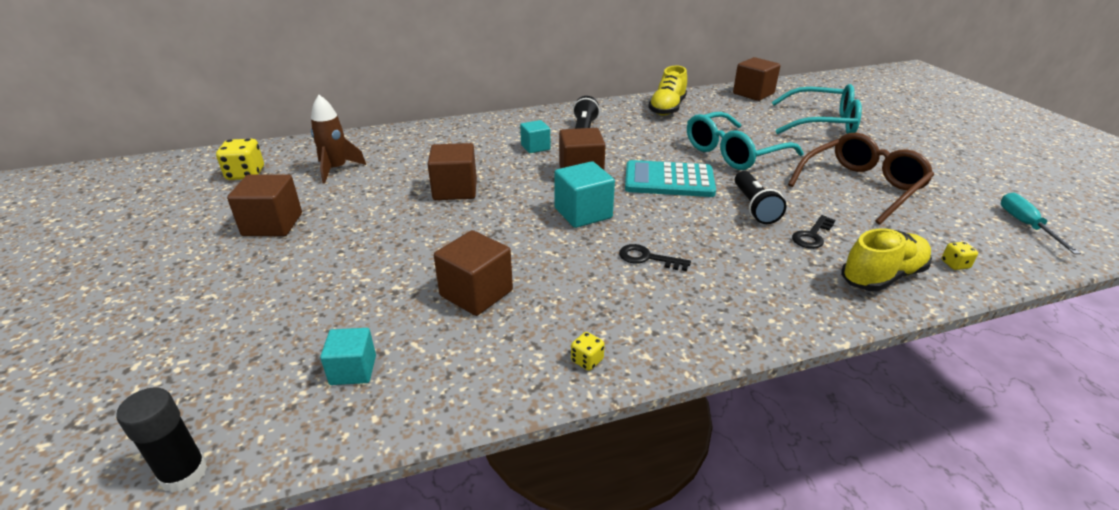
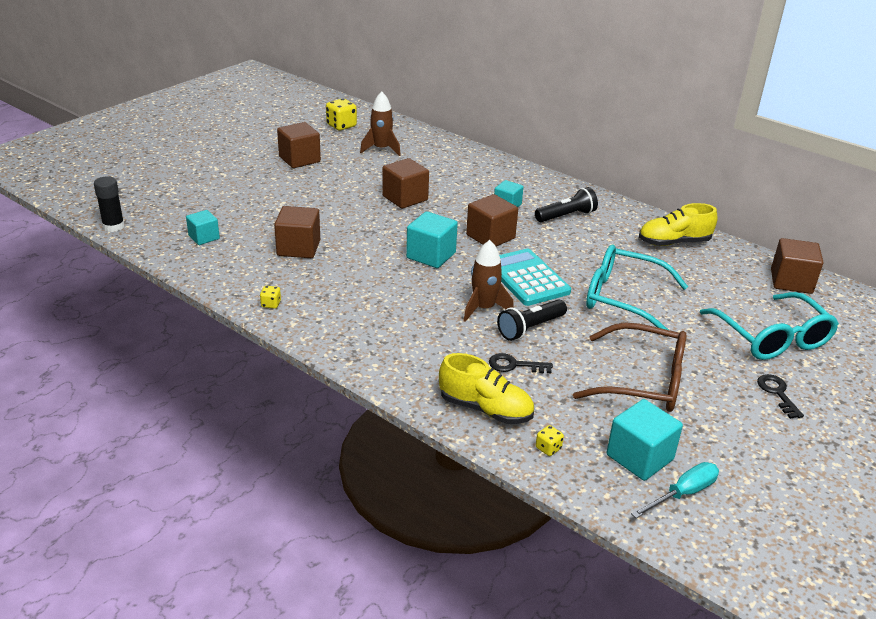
camera: 55 degrees right, 0 degrees up
black key [619,244,691,271] -> black key moved to [757,374,804,419]
none -> brown rocket [464,240,514,322]
none -> turquoise cube [607,399,683,481]

